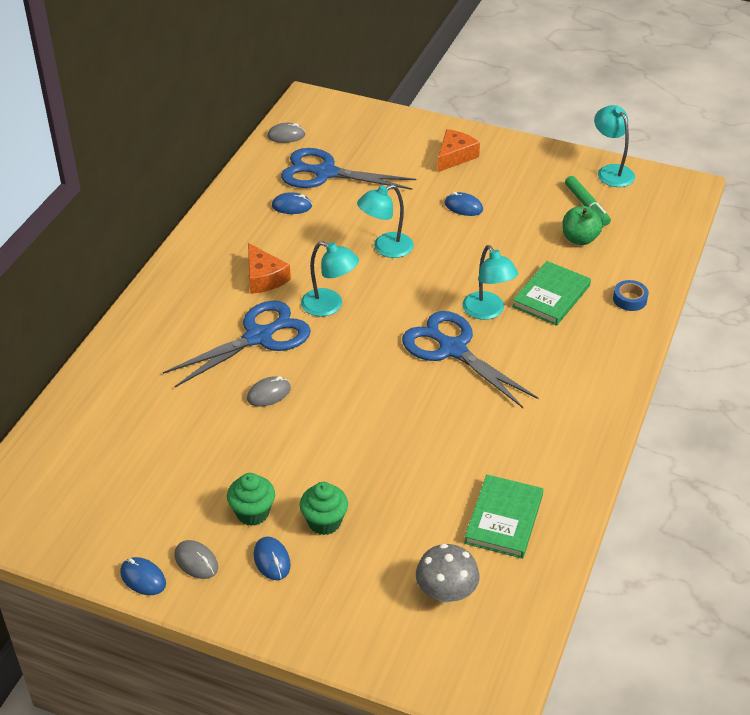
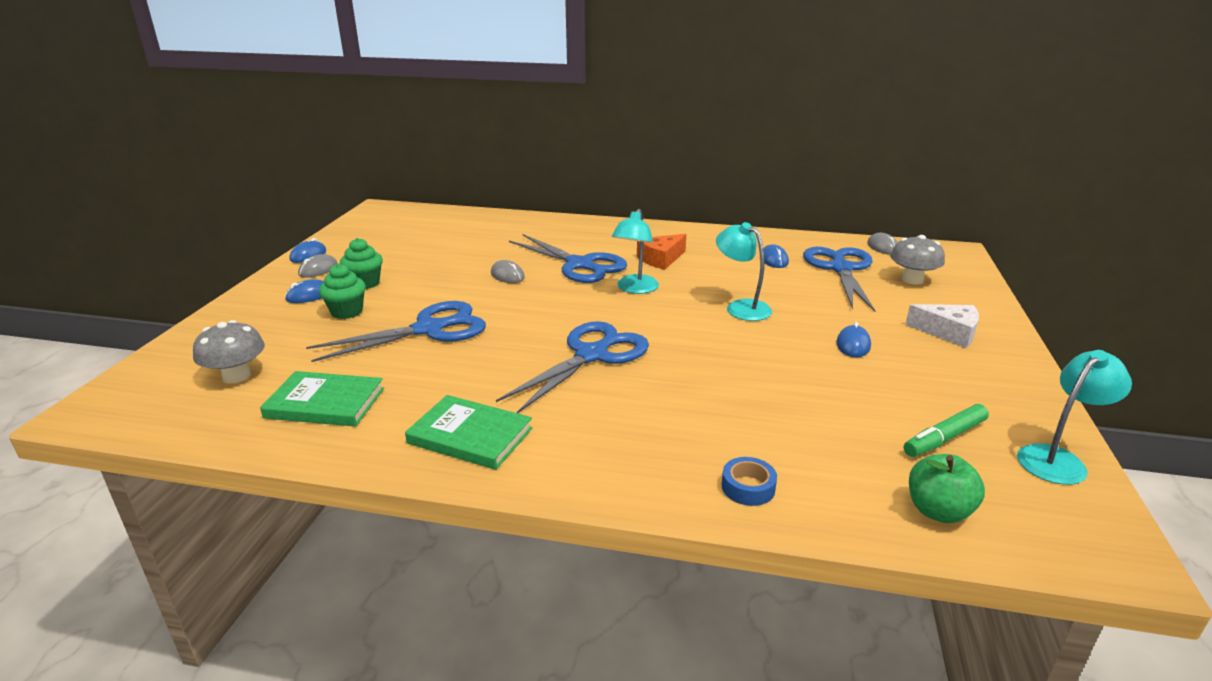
camera: 80 degrees right, 15 degrees down
orange cheese [438,129,480,172] -> white cheese [905,304,979,348]
turquoise lamp [462,245,518,320] -> none
green book [512,261,591,326] -> green book moved to [405,395,533,470]
green apple [562,206,603,245] -> green apple moved to [909,454,985,523]
none -> blue scissors [306,301,486,362]
none -> grey mushroom [890,235,945,284]

